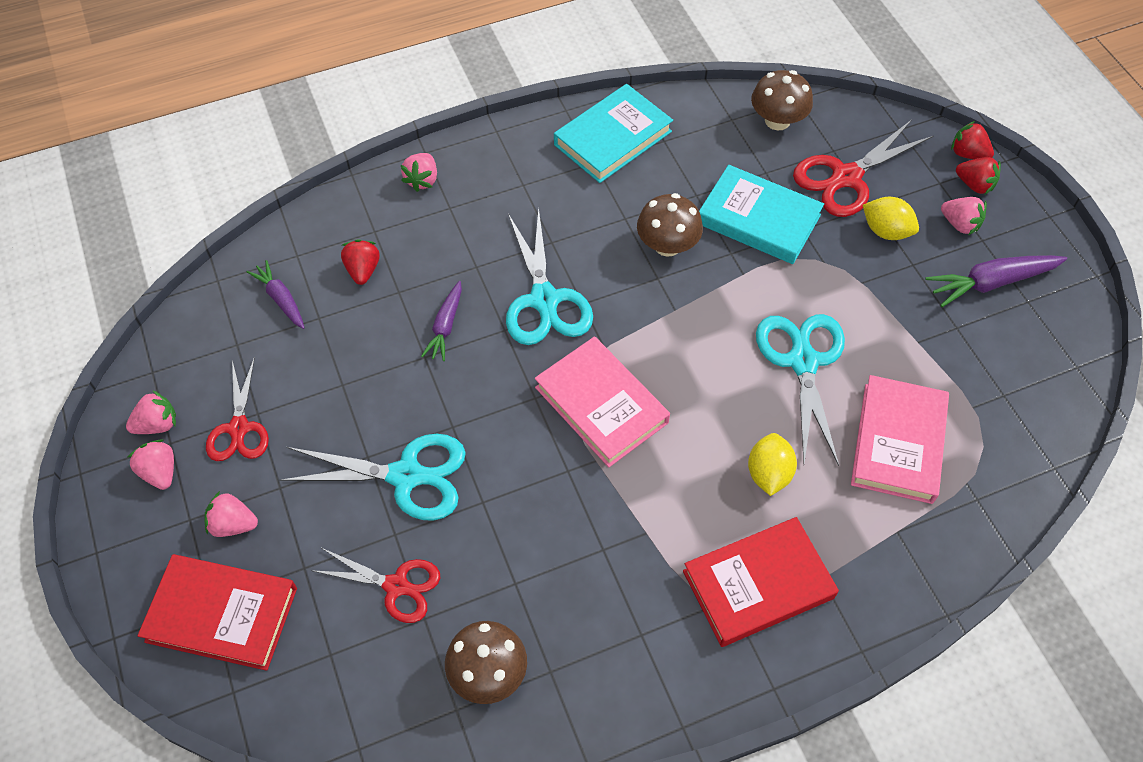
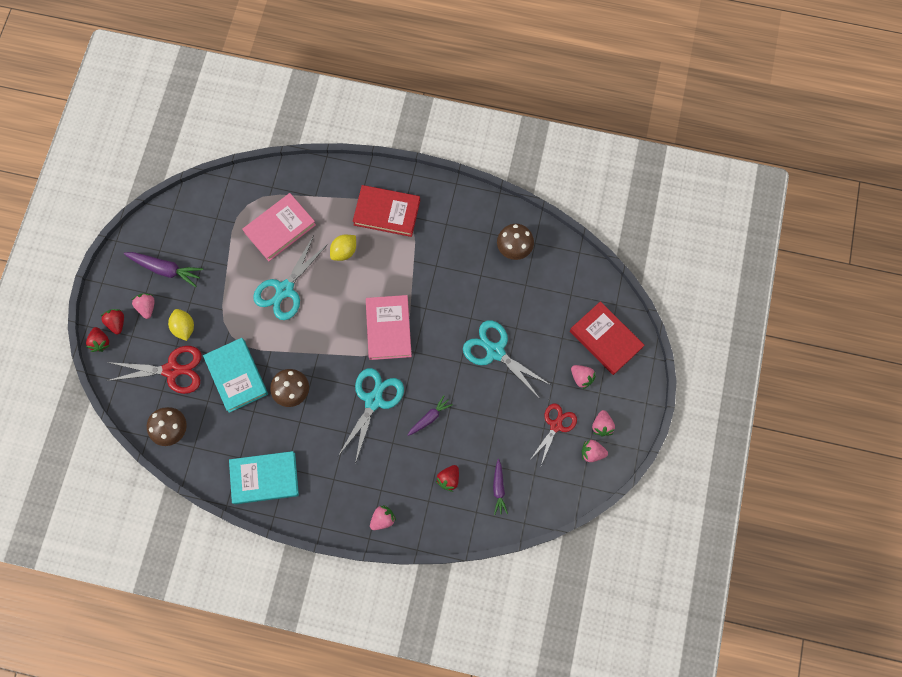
camera: 145 degrees left, 15 degrees up
red scissors [311,548,440,623] -> none

